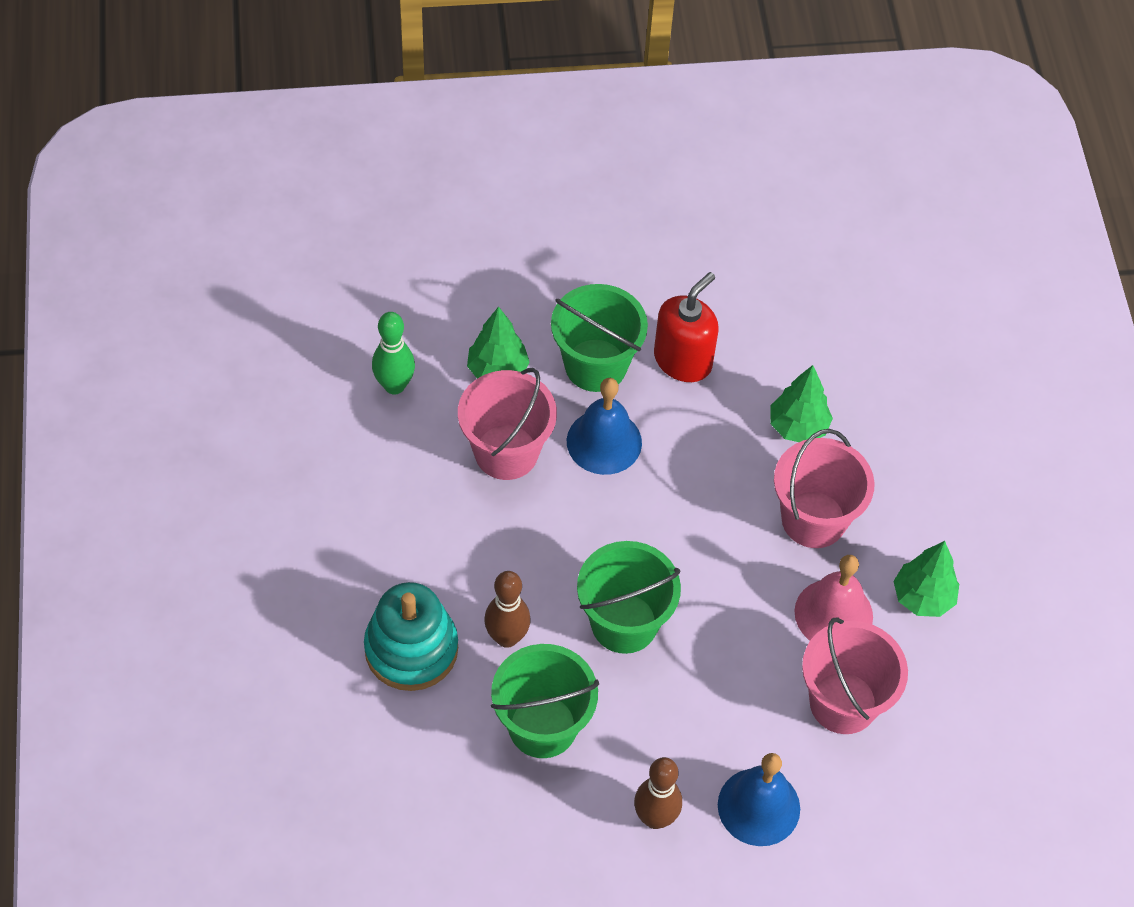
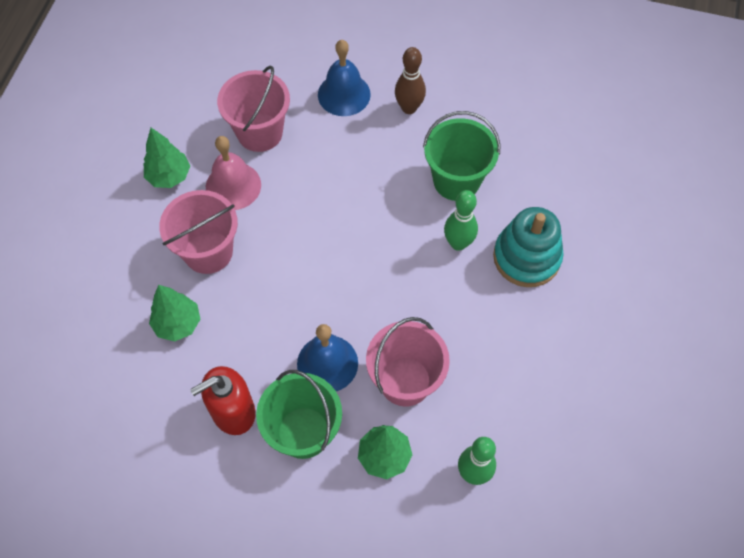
camera: 155 degrees left, 5 degrees up
brown bowling pin [484,571,531,648] -> green bowling pin [444,190,478,251]
green bucket [577,541,681,654] -> none

